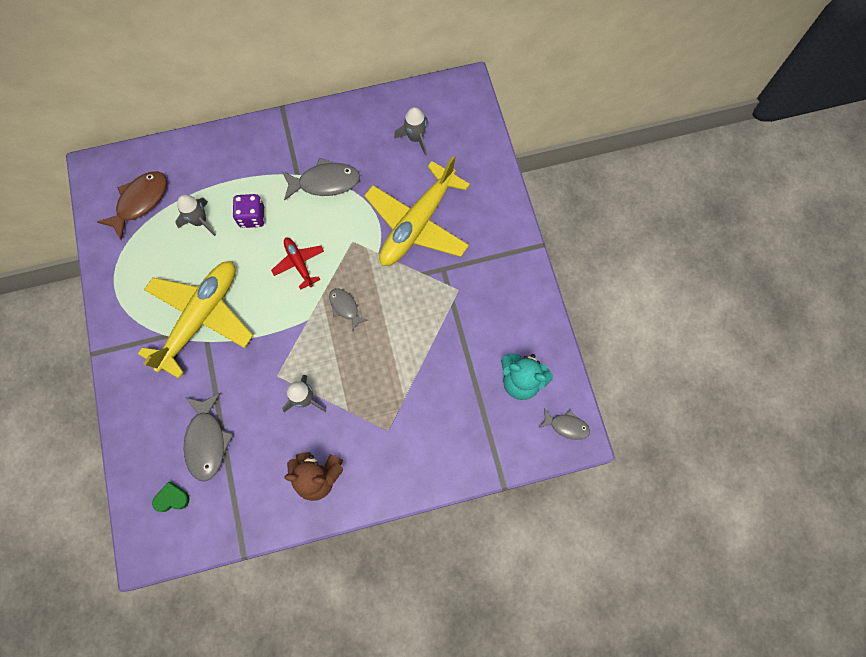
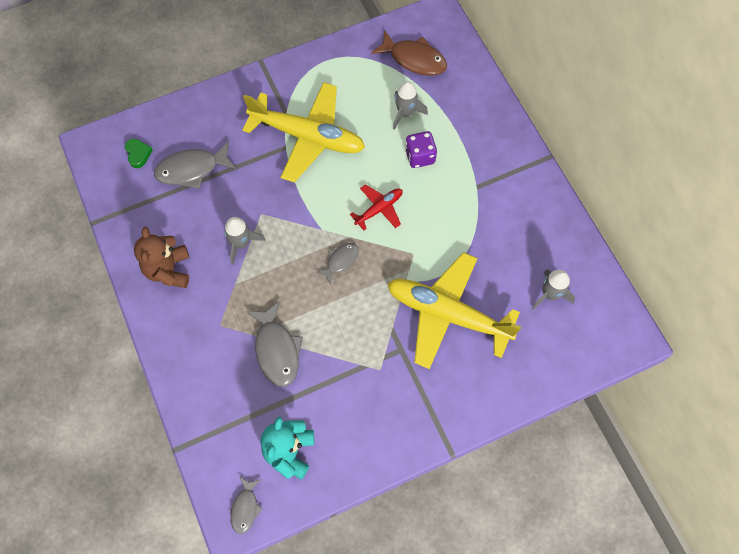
camera: 80 degrees right, 5 degrees down
grey fish [282,158,360,201] -> grey fish moved to [246,301,303,387]

